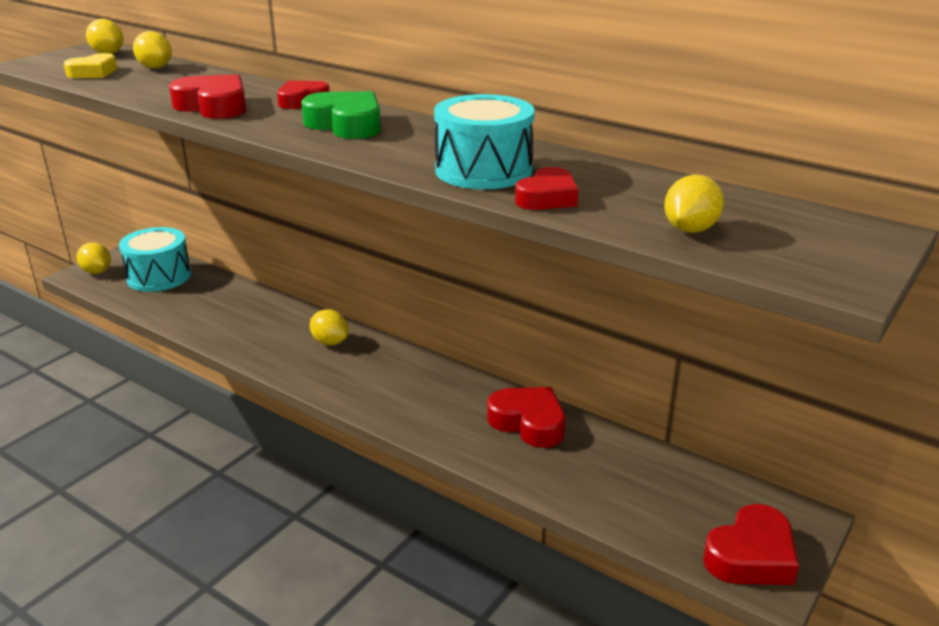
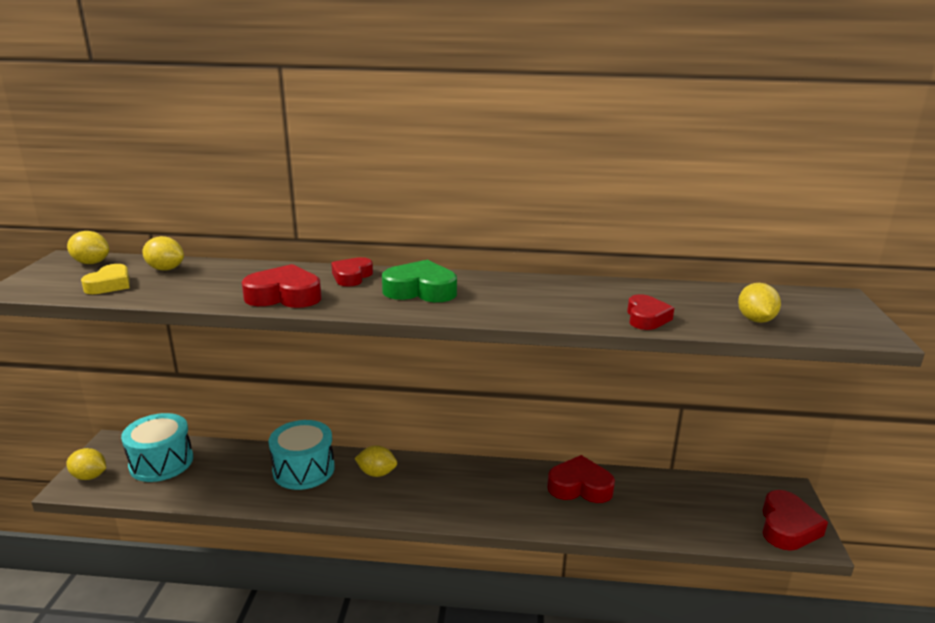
camera: 30 degrees left, 5 degrees down
turquoise drum [434,94,535,189] -> turquoise drum moved to [269,420,335,490]

